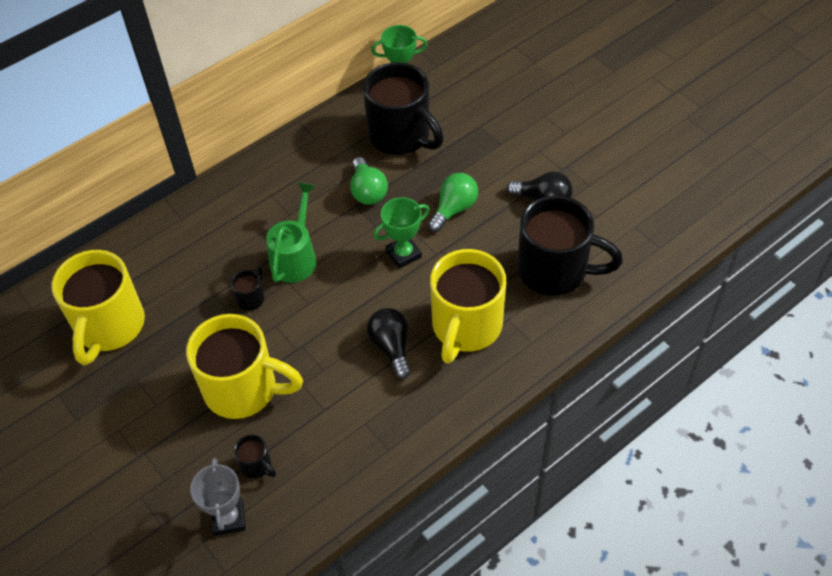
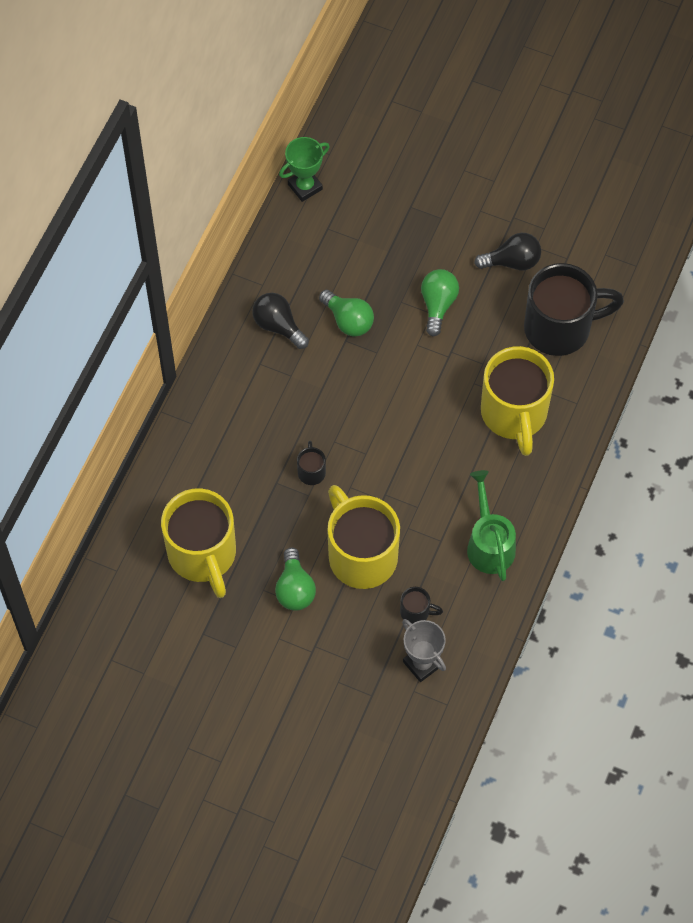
camera: 30 degrees left, 10 degrees up
yellow mug [186,314,303,419] -> yellow mug turned 105 degrees counterclockwise [327,485,400,589]
green watering can [266,182,317,283] -> green watering can moved to [467,470,516,581]
black mug [363,62,444,155] -> none
black light bulb [367,308,411,379] -> black light bulb moved to [252,293,309,349]
green trophy [373,197,430,269] -> none
none -> green light bulb [275,548,316,611]

